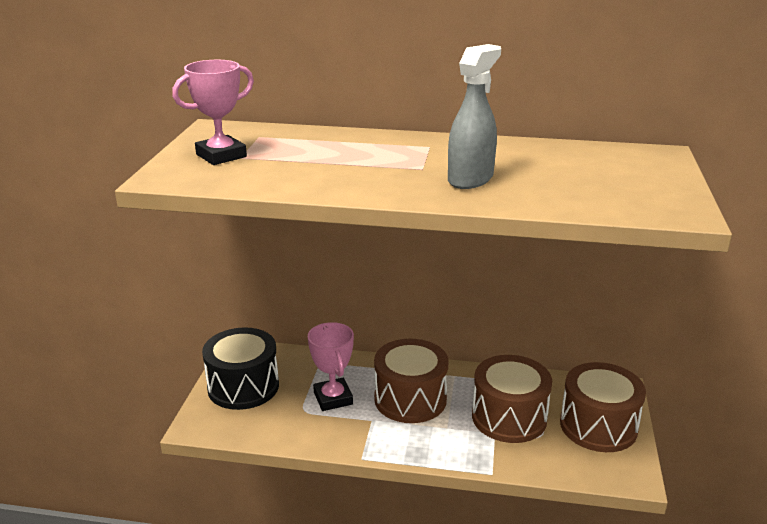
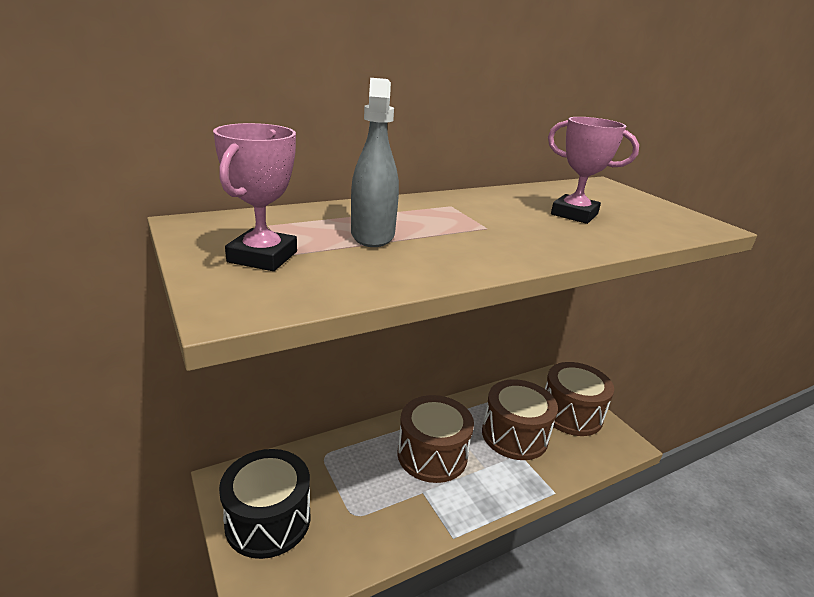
camera: 40 degrees left, 0 degrees up
pink trophy [308,322,354,411] -> pink trophy moved to [548,117,639,224]
grey spray bottle [448,44,501,189] -> grey spray bottle moved to [351,78,399,247]

